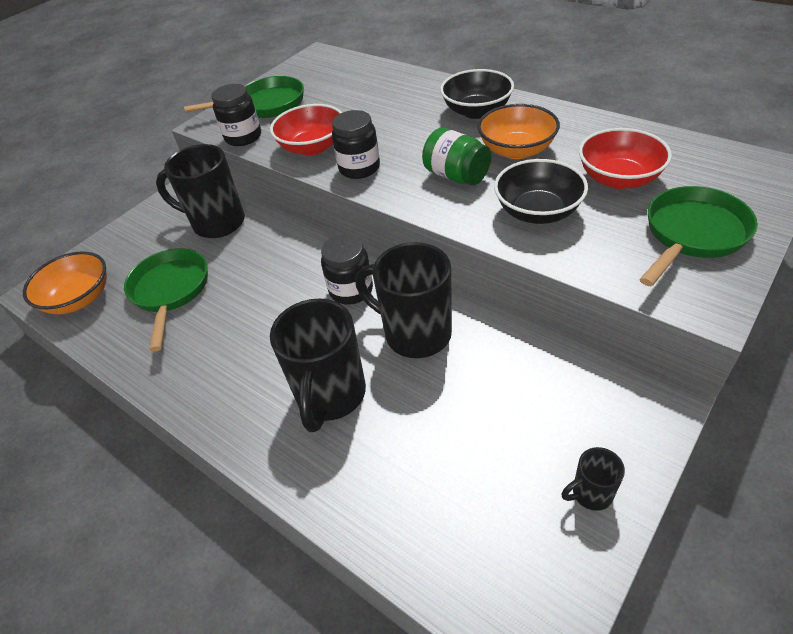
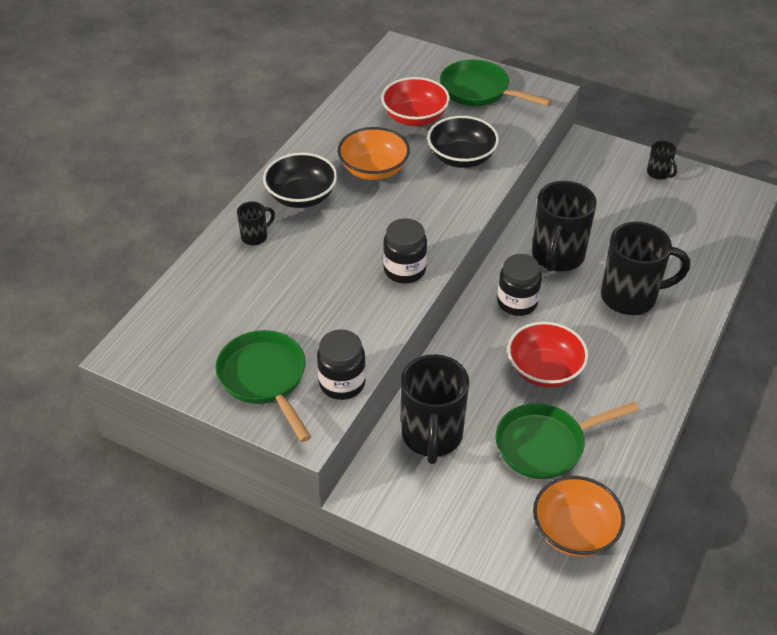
camera: 105 degrees left, 0 degrees up
red bowl [270,104,342,156] -> red bowl moved to [507,322,588,387]
green jar [422,128,491,185] -> none
none -> black mug [237,201,275,245]

